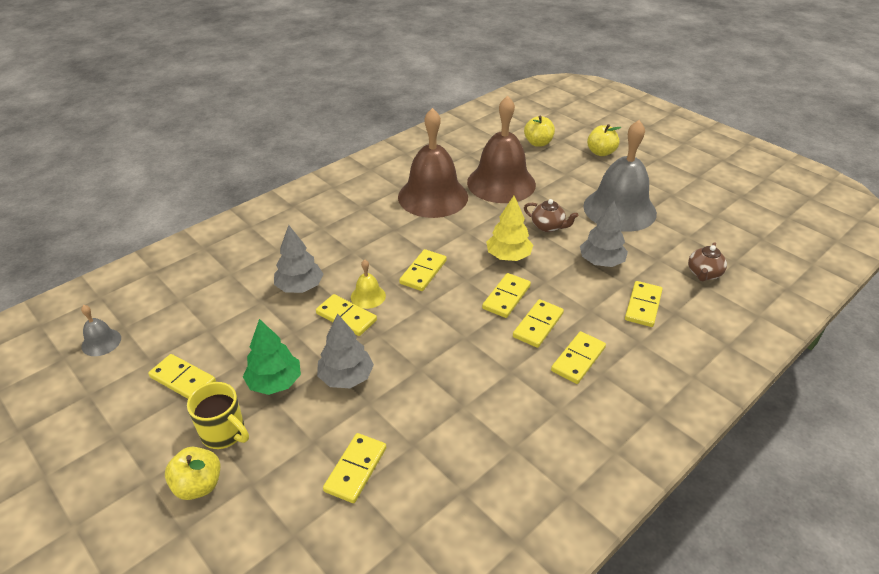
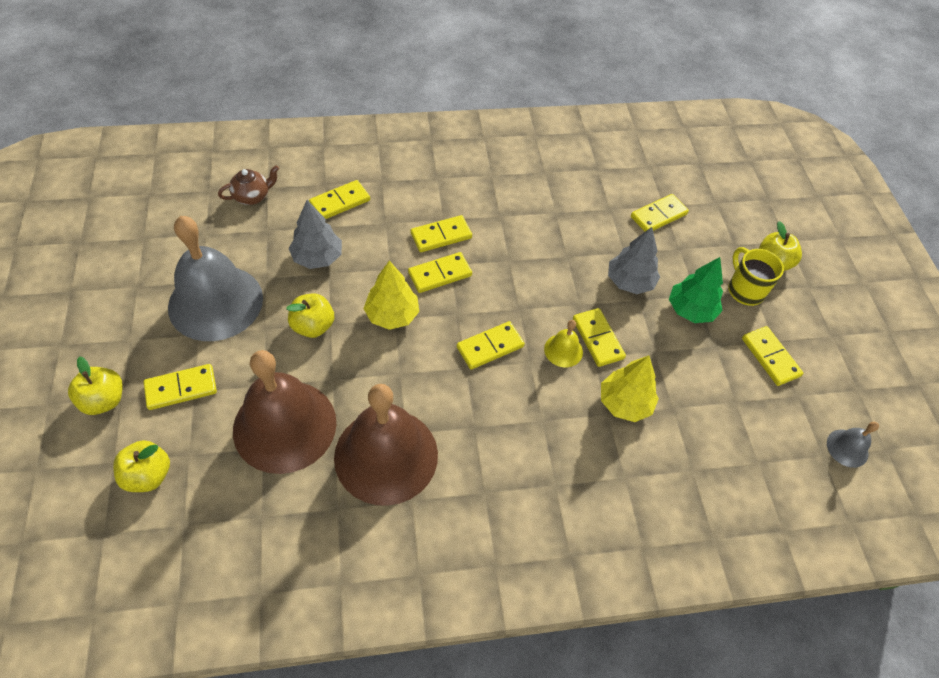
camera: 150 degrees left, 15 degrees up
grey tree [274,225,323,293] -> yellow tree [601,355,659,422]
brown teapot [524,199,578,232] -> yellow apple [286,293,334,338]
yellow domino [551,331,606,384] -> yellow domino moved to [144,364,217,410]

